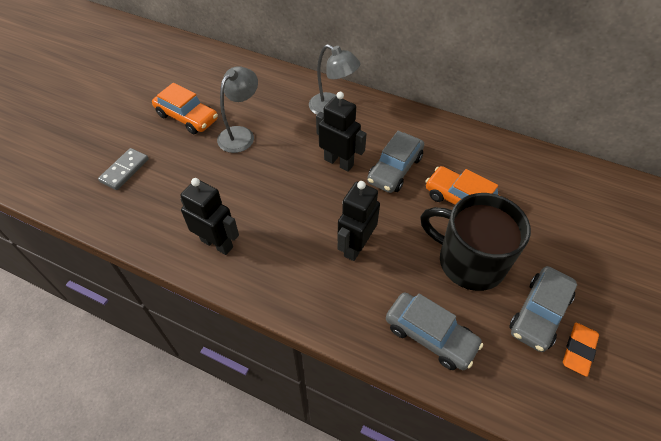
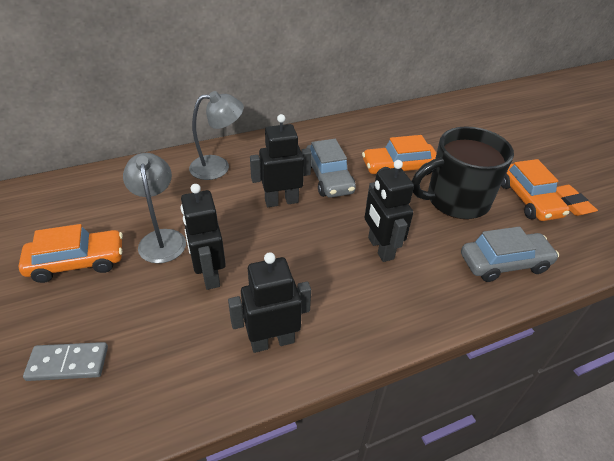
camera: 50 degrees left, 10 degrees down
grey domino [98,148,149,190] -> grey domino turned 75 degrees counterclockwise [23,342,108,381]
grey car [509,266,577,352] -> orange car [501,159,569,221]
none -> black robot [181,184,226,290]

